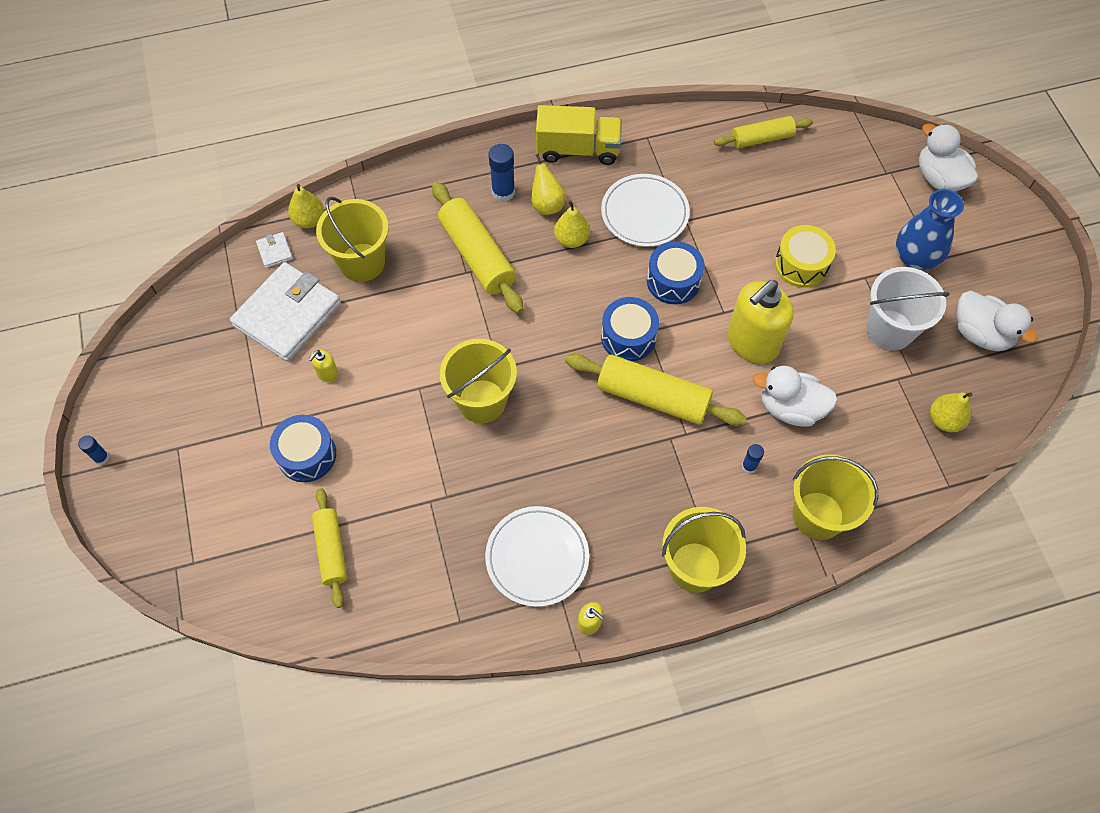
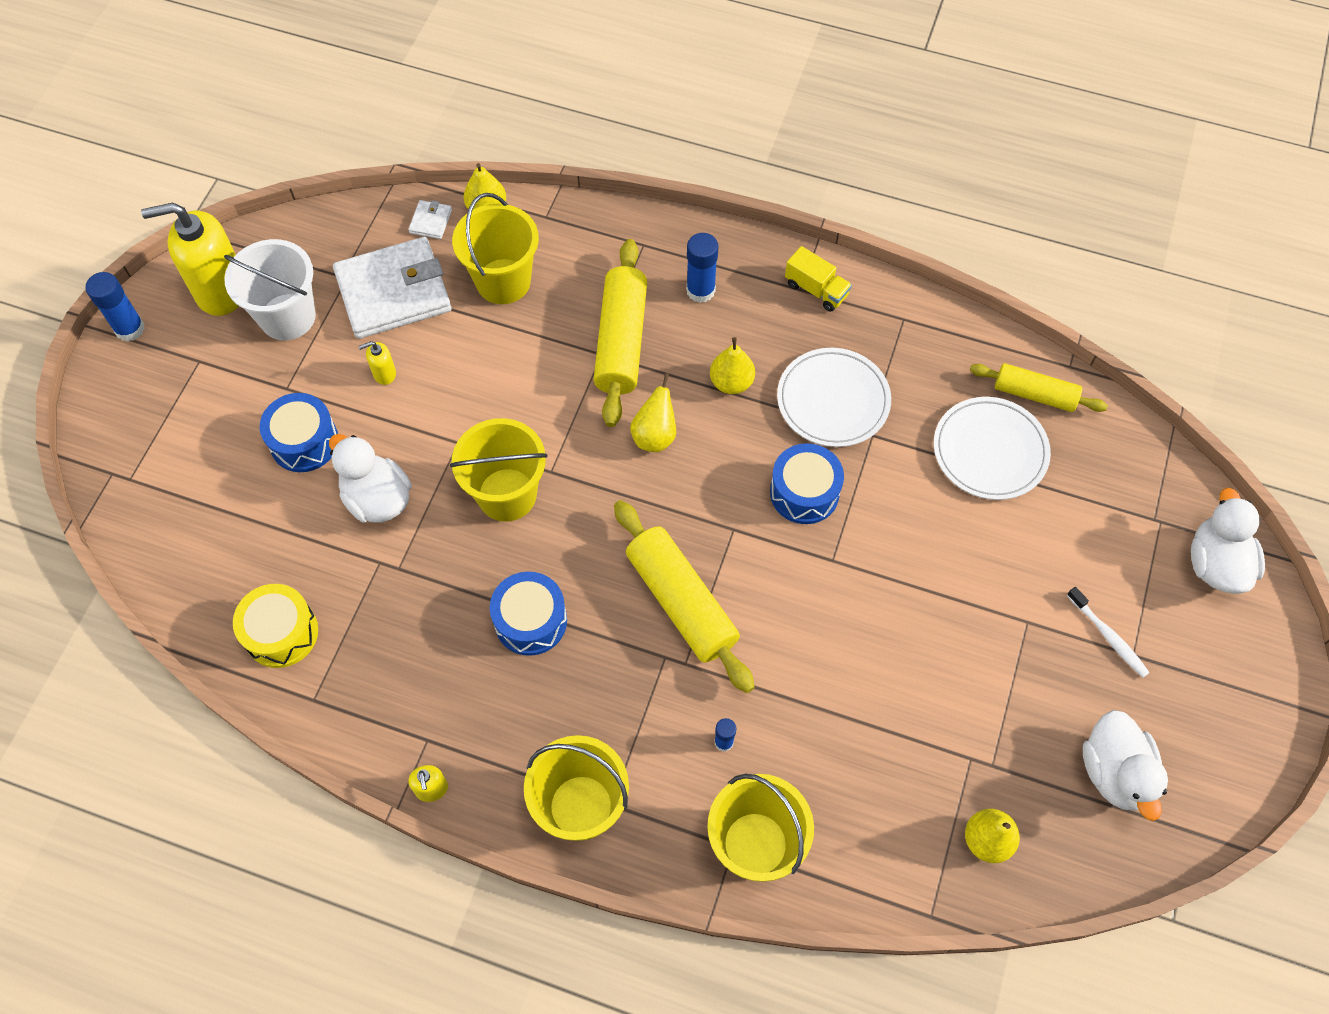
camera: 35 degrees right, 0 degrees up
blue glue stick [78,436,109,465] -> blue glue stick [85,272,145,342], size x1.75
yellow rolling pin [312,488,348,608] -> none
white plate [485,506,589,607] -> white plate moved to [934,397,1051,500]
yellow pear [531,154,566,215] -> yellow pear moved to [630,373,676,452]
yellow truck [536,105,622,165] -> yellow truck [785,246,852,312], size x0.60
blue drum [601,297,659,361] -> blue drum moved to [490,572,567,656]
yellow soap dispenser [728,280,794,364] -> yellow soap dispenser moved to [141,203,239,316]
white duck [752,366,838,427] -> white duck moved to [329,434,412,523]
yellow drum [775,225,836,288] -> yellow drum moved to [233,584,318,668]
white bucket [866,267,950,351] -> white bucket moved to [224,239,316,340]
blue vase [896,189,964,270] -> white toothbrush [1067,587,1150,678]

